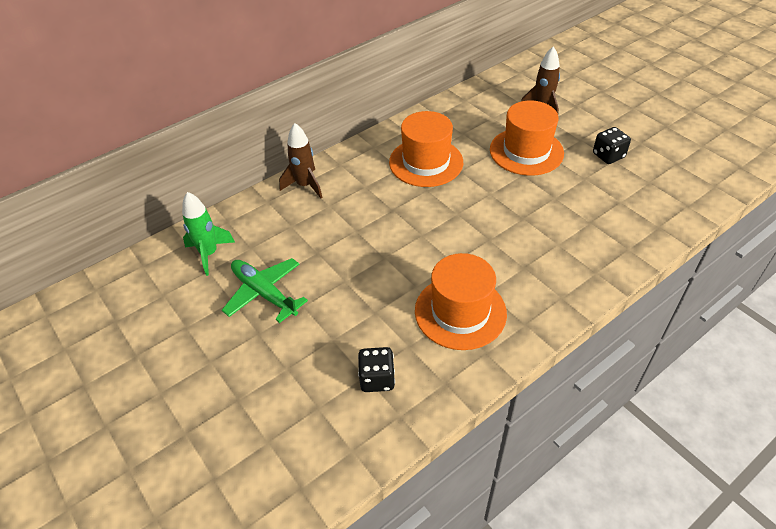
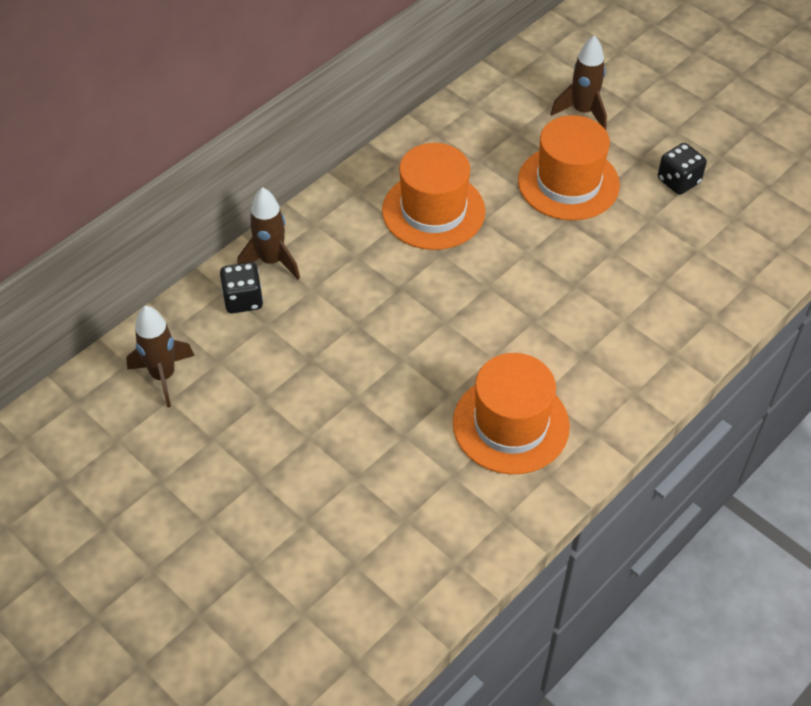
camera: 10 degrees left, 5 degrees up
green rocket [182,192,235,276] -> brown rocket [126,305,195,407]
green plane [222,258,308,323] -> none
black dice [358,347,395,392] -> black dice moved to [220,262,263,313]

